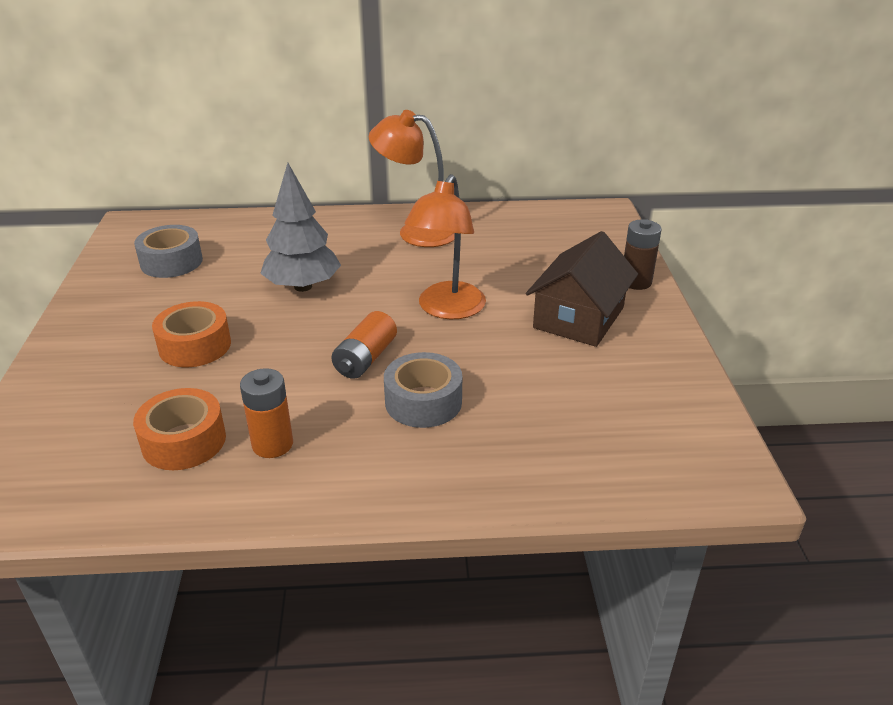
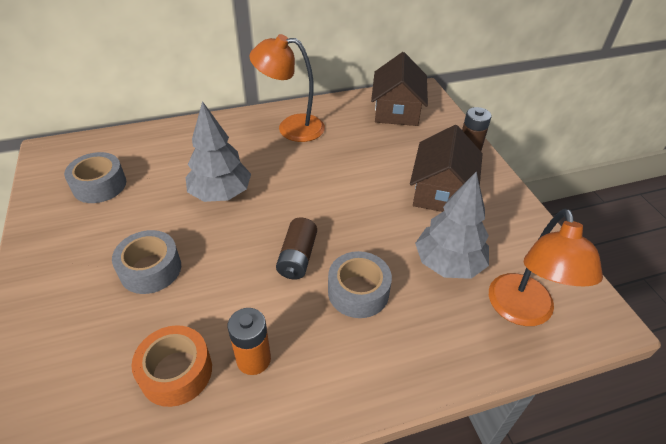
camera: 15 degrees left, 10 degrees up
orange tape [152,301,231,367] -> grey tape [112,230,181,294]
orange battery [331,311,397,379] -> brown battery [276,217,317,279]
orange lamp [405,174,486,319] -> orange lamp moved to [489,209,603,326]
none -> brown house [371,52,428,126]
none -> grey tree [415,172,489,279]

